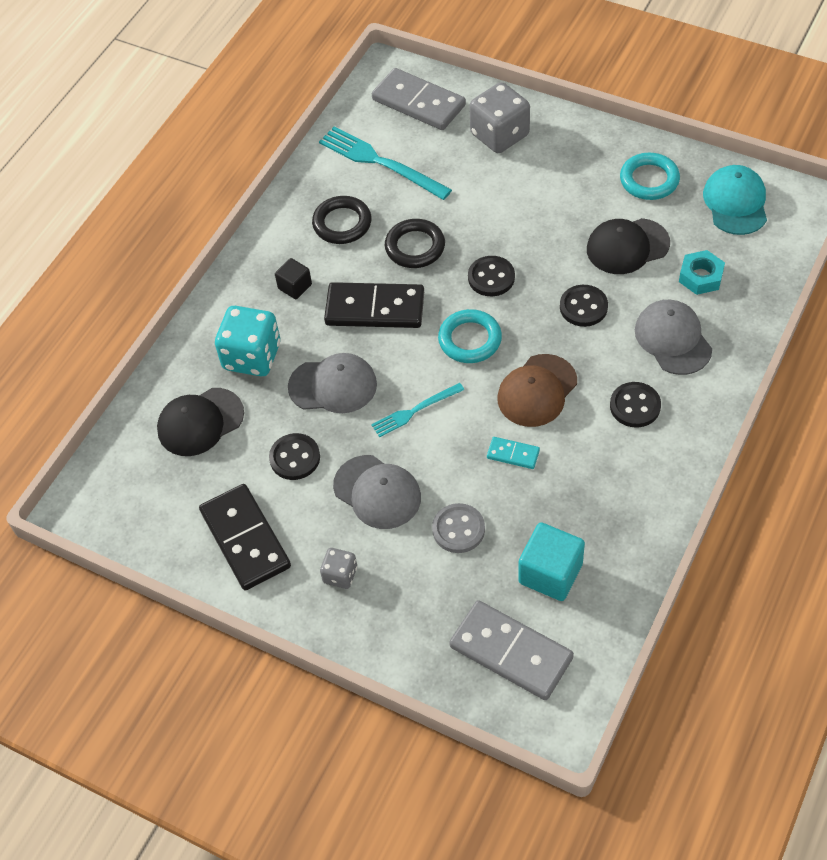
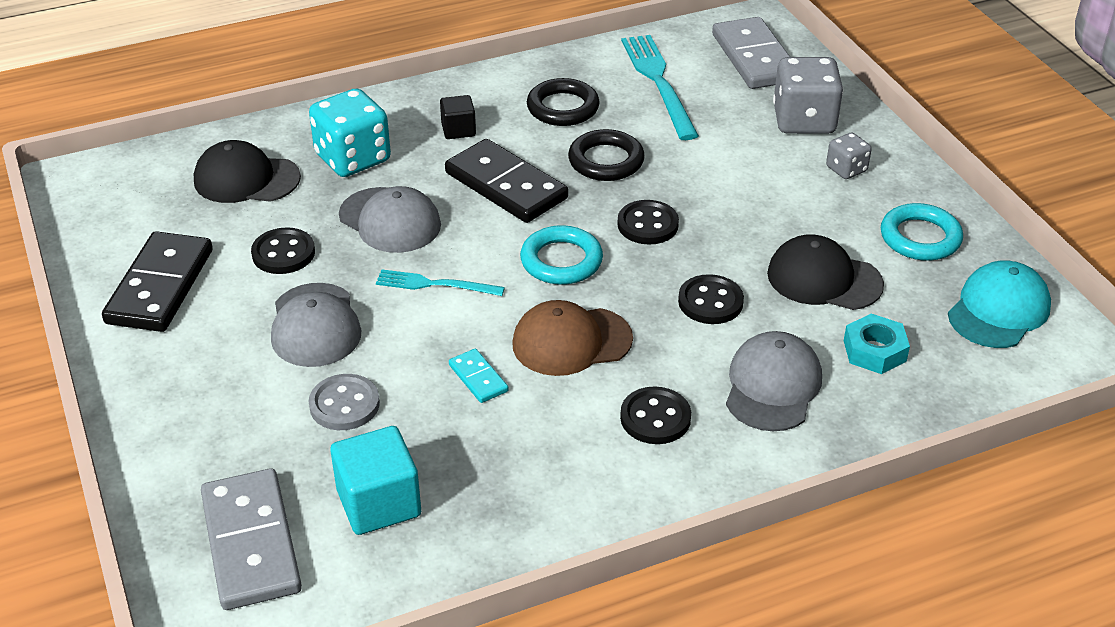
camera: 35 degrees right, 15 degrees down
grey dice [320,548,357,589] -> grey dice moved to [826,133,872,179]

